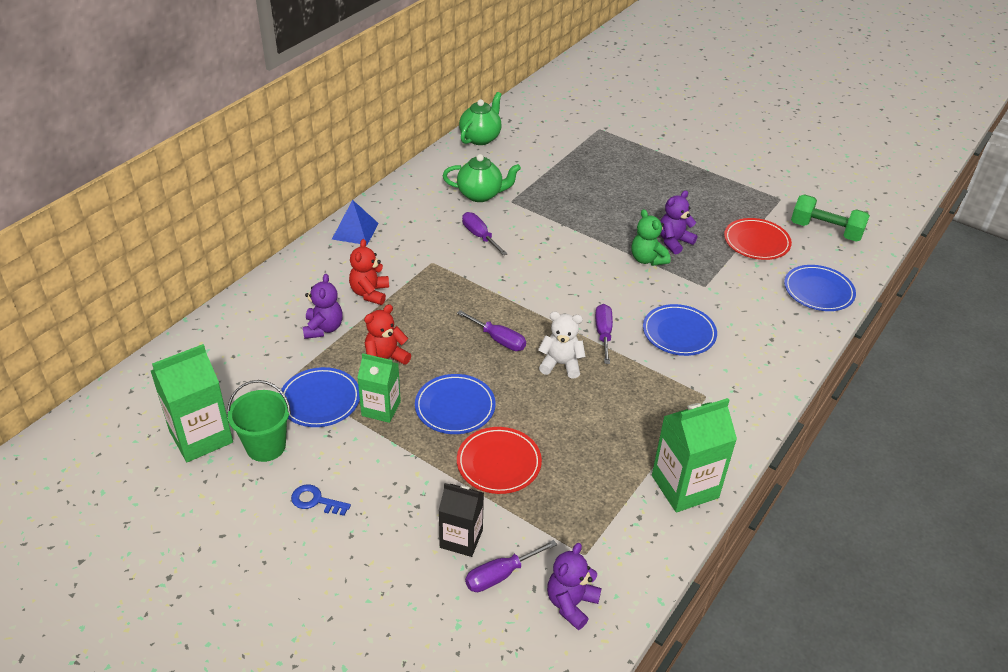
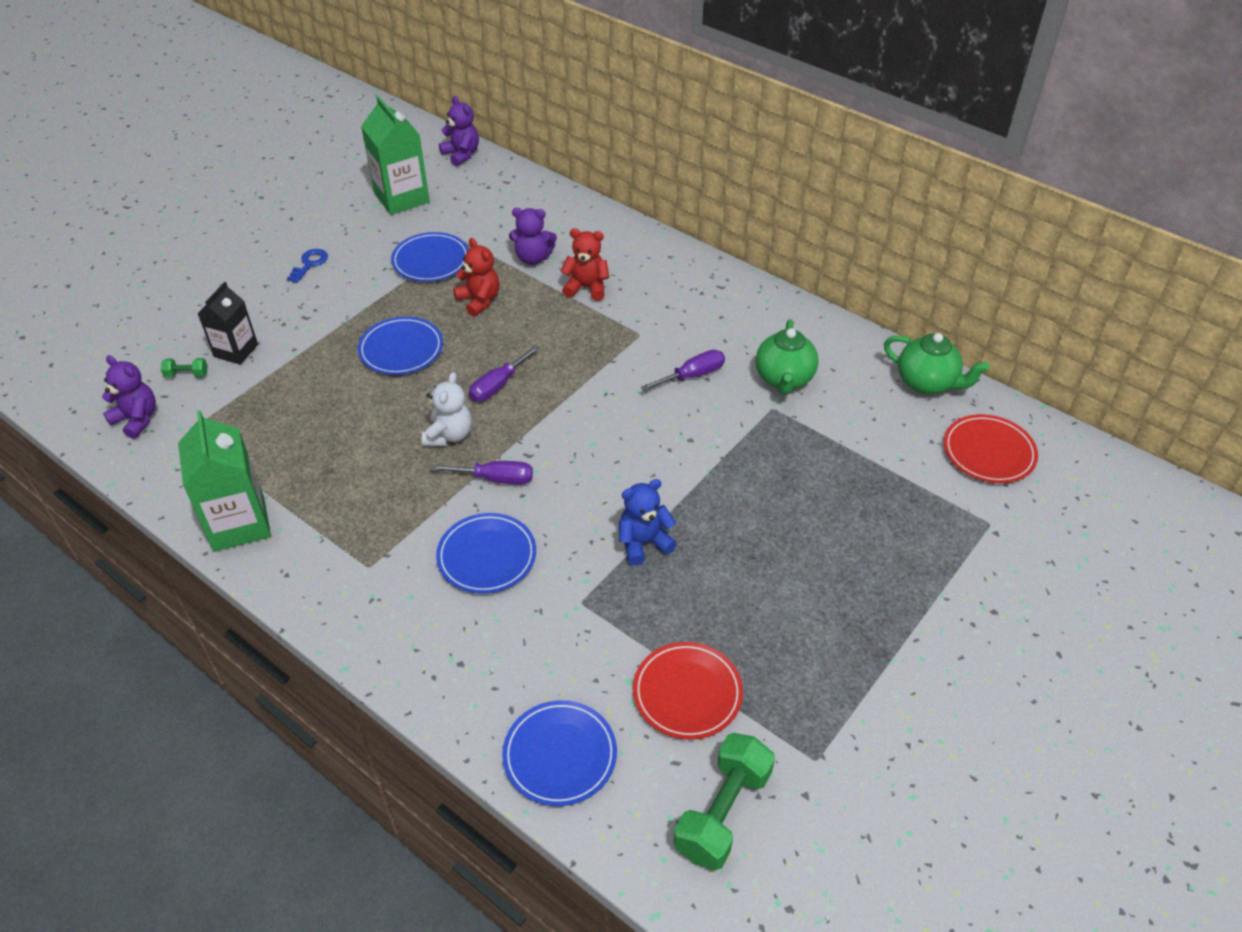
camera: 95 degrees right, 5 degrees up
green bucket [227,380,291,462] -> none
blue pyramid [332,200,379,245] -> none
green carton [357,353,401,423] -> none
red plate [457,427,542,494] -> red plate moved to [944,414,1038,483]
purple screwdriver [465,540,557,592] -> green dumbbell [161,358,208,378]
green teddy bear [631,209,671,266] -> blue teddy bear [619,479,677,566]
purple teddy bear [660,190,697,254] -> purple teddy bear moved to [439,96,479,167]

